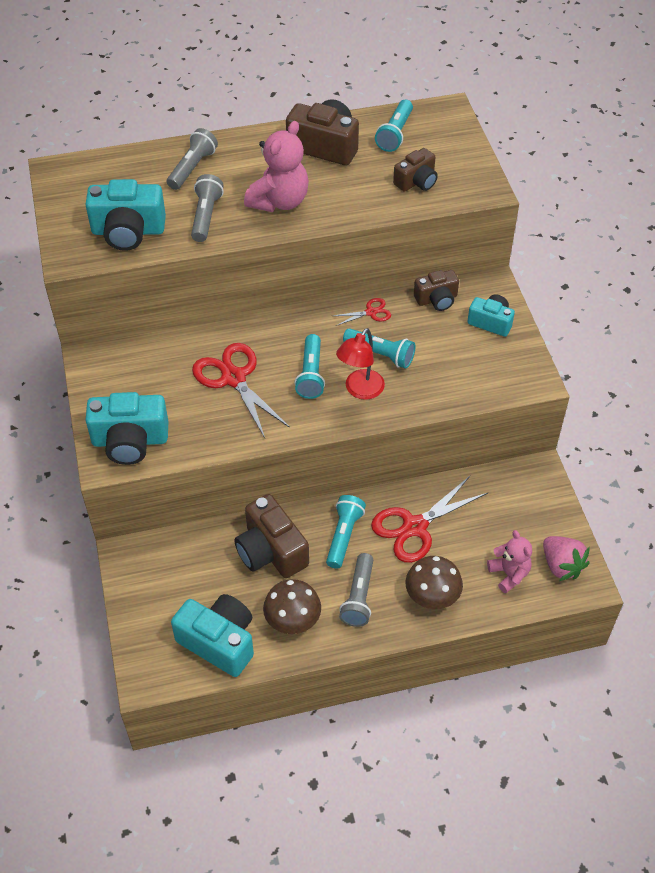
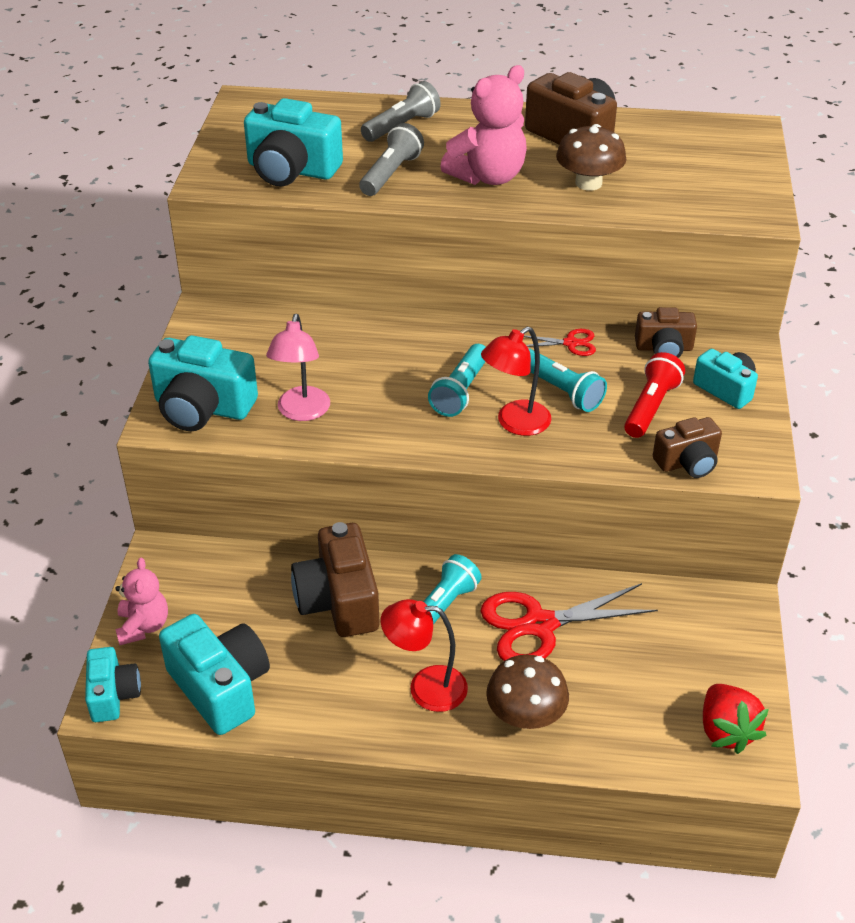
camera: 20 degrees right, 10 degrees down
red scissors [192,343,290,438] -> none
brown mushroom [263,579,321,634] -> brown mushroom moved to [556,124,626,191]
grey flashlight [339,553,373,627] -> red lamp [381,599,468,712]
turquoise flashlight [375,99,413,152] -> none
brown camera [393,148,438,192] -> brown camera moved to [653,417,722,478]
pink teddy bear [487,530,532,593] -> pink teddy bear moved to [115,558,168,645]
pink strawberry [543,536,590,581] -> red strawberry [703,684,769,754]
none -> turquoise camera [85,647,141,722]
none -> pink lamp [266,314,330,421]
none -> red flashlight [624,352,685,438]

